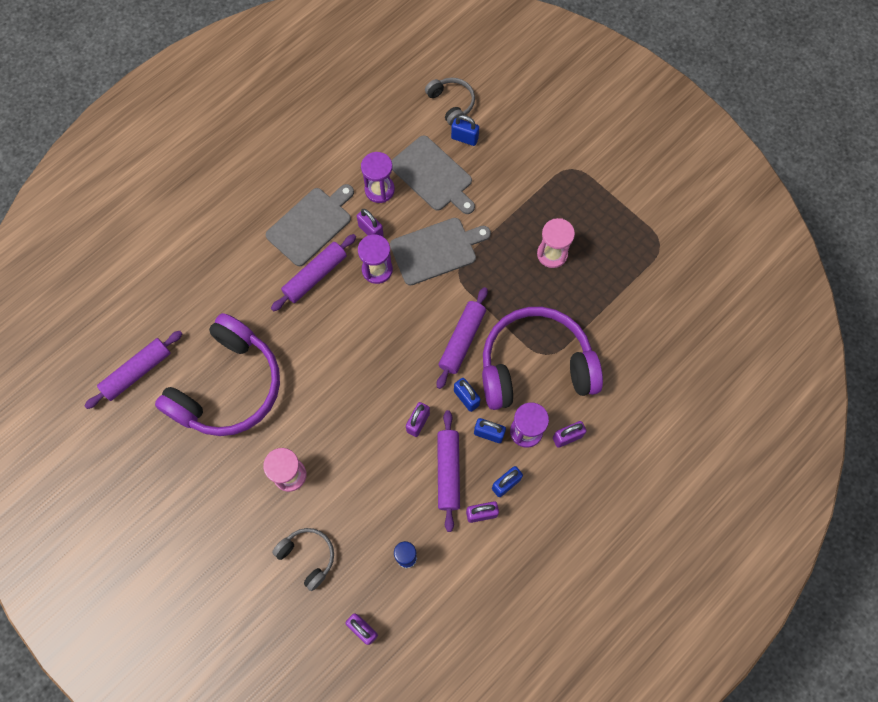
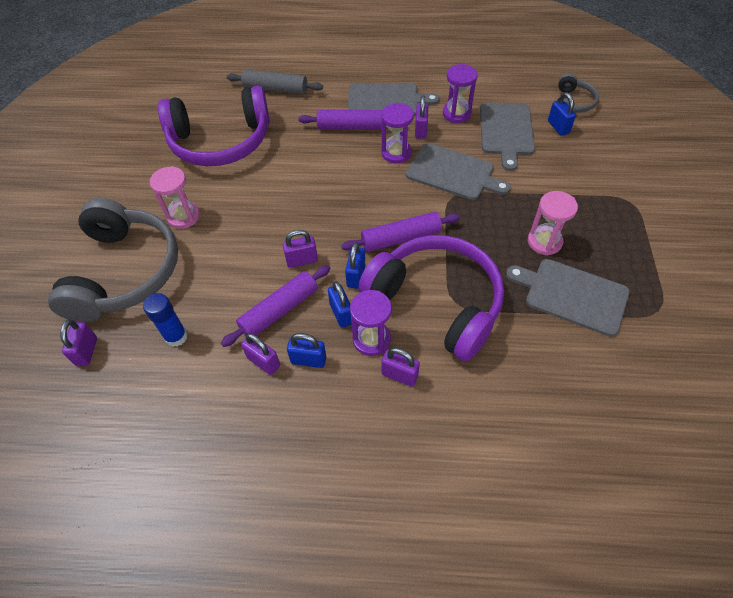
camera: 50 degrees right, 15 degrees down
purple rolling pin [85,331,183,409] -> none
grey headphones [272,528,334,591] -> grey headphones [48,198,178,322], size x2.13
none -> grey rolling pin [226,69,323,95]
none -> grey cutting board [506,259,630,337]

